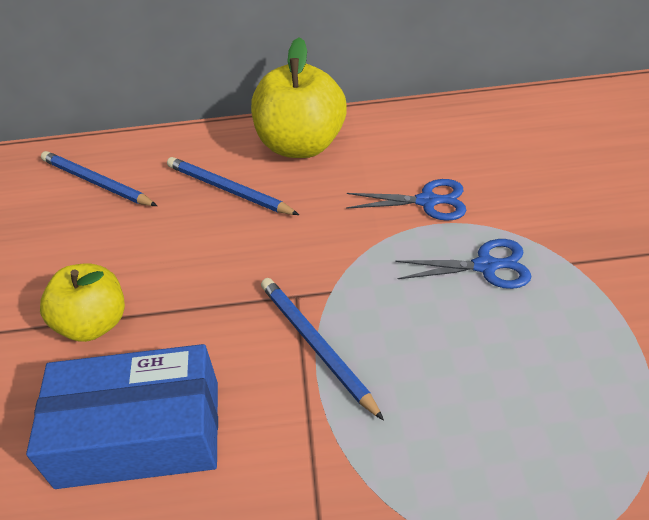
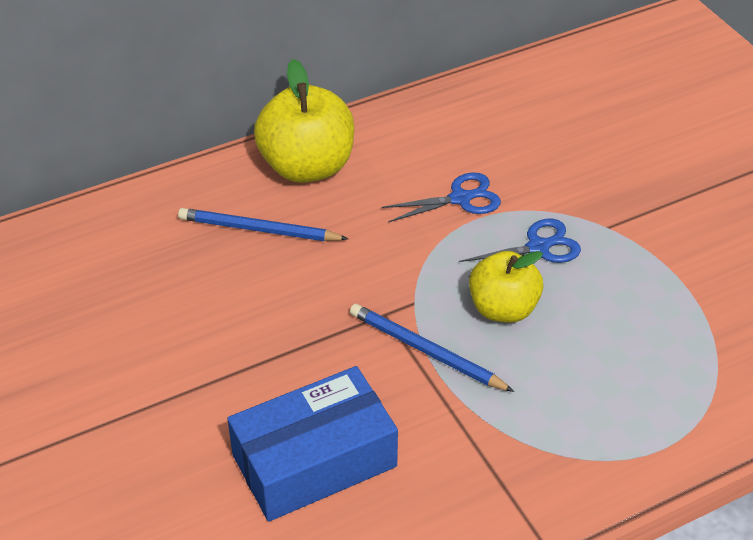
camera: 25 degrees left, 0 degrees up
yellow apple [40,263,125,342] -> yellow apple moved to [469,251,543,323]
blue pencil [41,151,157,206] -> none

